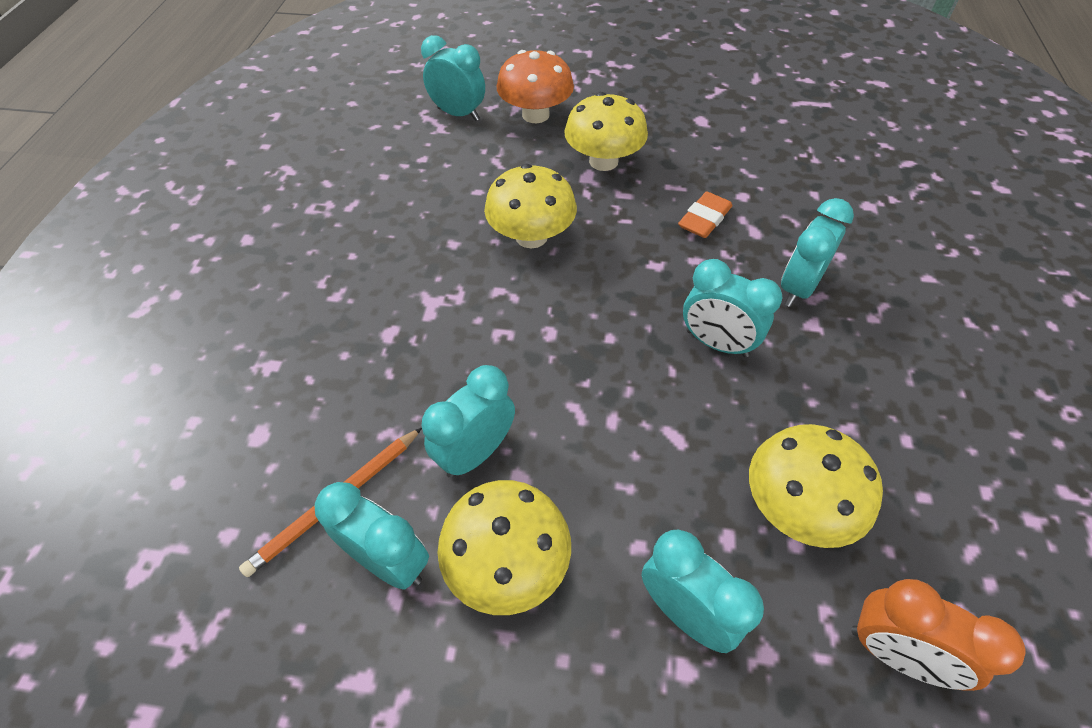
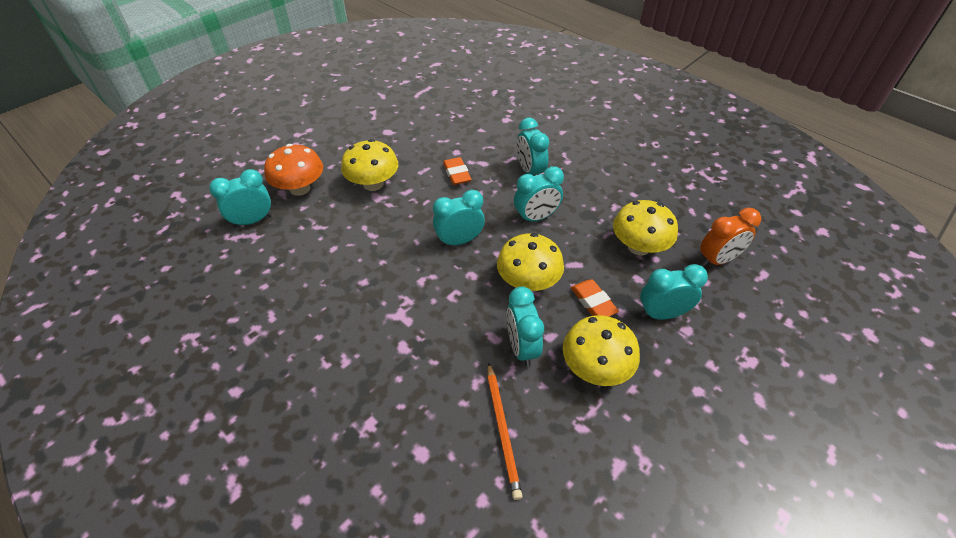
camera: 55 degrees left, 5 degrees down
turquoise clock [315,482,429,589] -> turquoise clock moved to [433,190,485,247]
yellow mushroom [484,164,577,248] -> yellow mushroom moved to [497,233,564,291]
none -> orange eraser [571,279,619,316]

